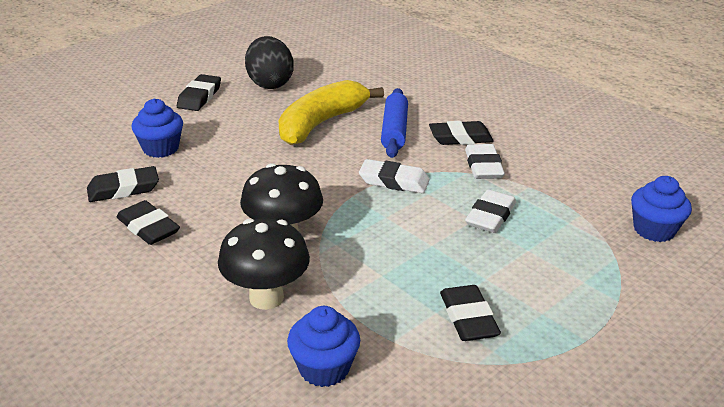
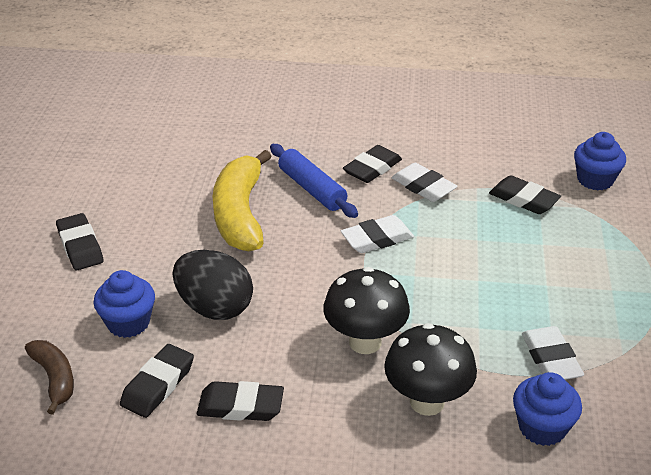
camera: 40 degrees left, 5 degrees up
black egg [245,36,294,89] -> black egg moved to [173,250,253,320]
black eraser [440,285,501,341] -> black eraser moved to [489,175,561,214]
white eraser [465,189,516,233] -> white eraser moved to [522,326,584,380]
none -> brown banana [25,340,74,415]

